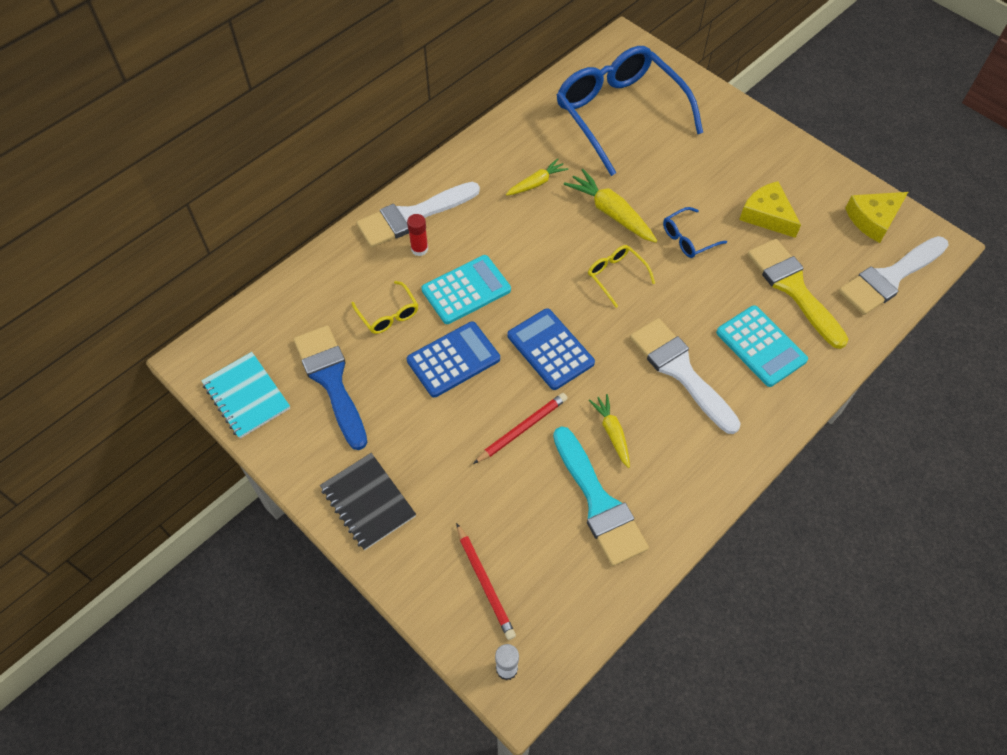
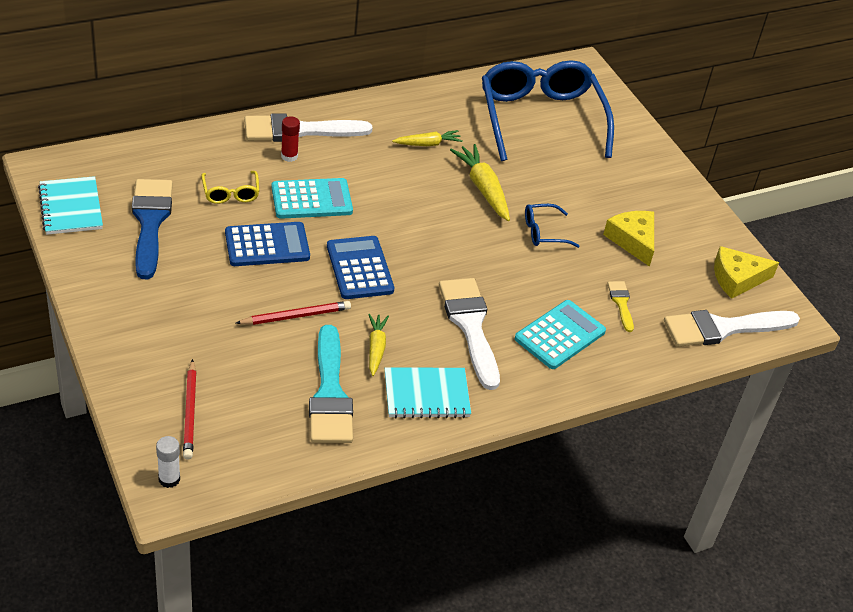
camera: 15 degrees right, 15 degrees down
black notebook [320,453,416,550] -> none
yellow glasses [588,245,655,308] -> none
turquoise calculator [716,305,808,387] -> turquoise calculator turned 120 degrees counterclockwise [514,300,606,369]
yellow brush [747,239,848,349] -> yellow brush [607,281,634,332], size x0.48
none -> turquoise notebook [385,368,471,418]

